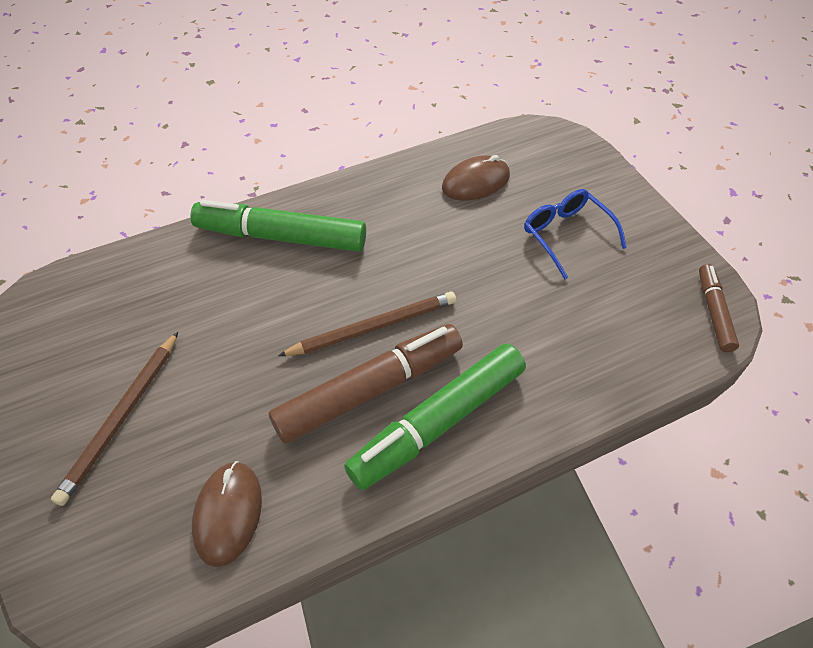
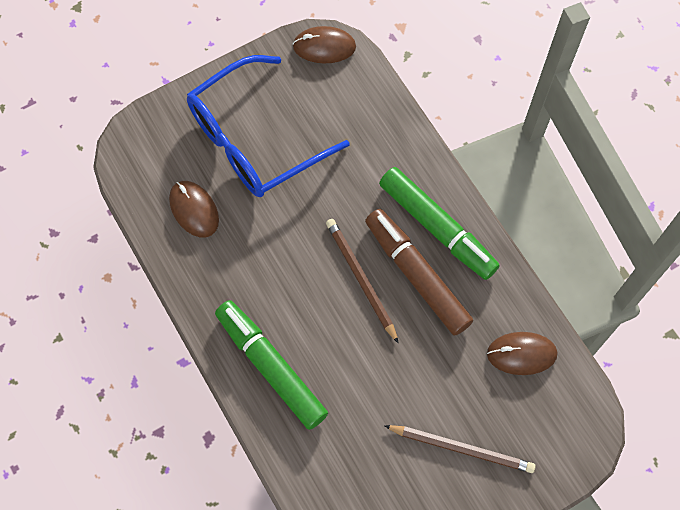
camera: 95 degrees left, 15 degrees up
green marker [190,200,366,252] -> green marker turned 135 degrees clockwise [215,300,328,430]
blue glasses [524,189,627,279] -> blue glasses [187,55,350,197], size x1.96
brown marker [699,264,739,352] -> brown mouse [293,26,356,63]

